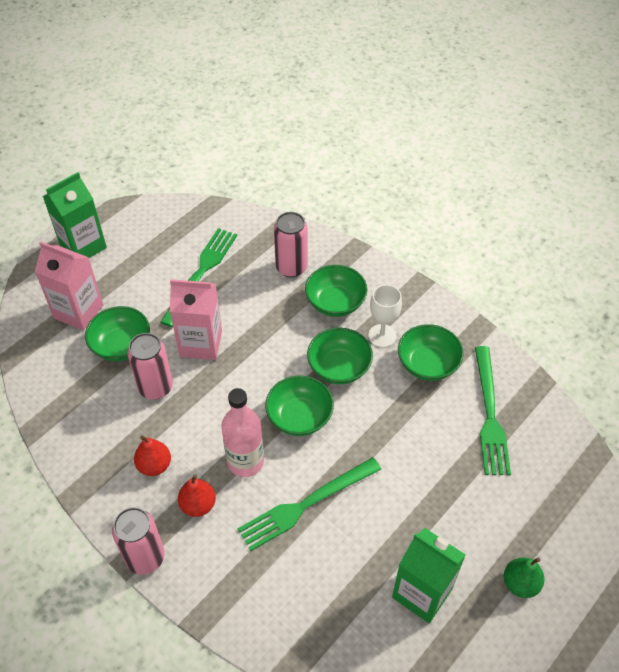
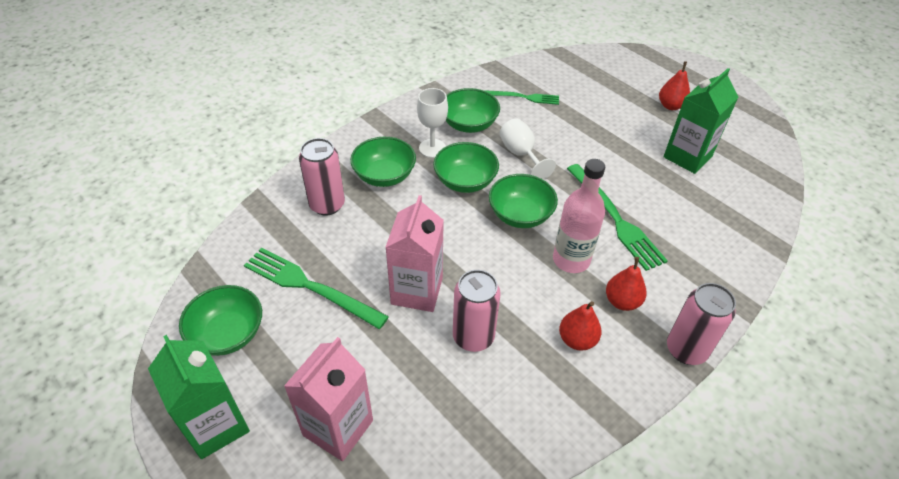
camera: 85 degrees left, 5 degrees down
green bowl [85,306,150,361] -> green bowl moved to [179,285,262,356]
green fork [475,346,511,475] -> green fork [483,90,559,105], size x0.62
green pear [504,557,544,598] -> red pear [659,61,690,110]
none -> white goblet [500,118,556,180]

